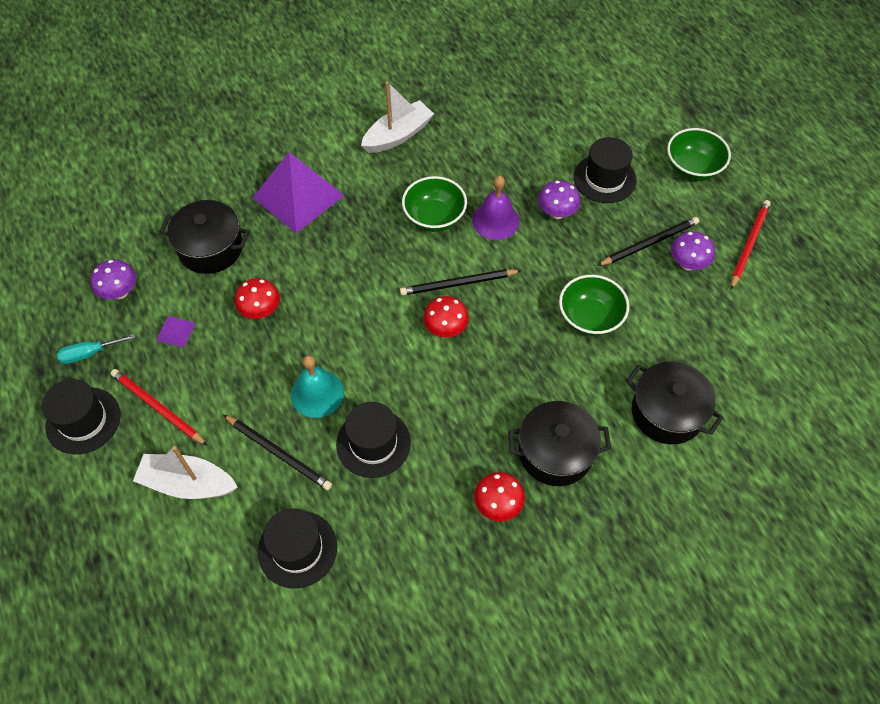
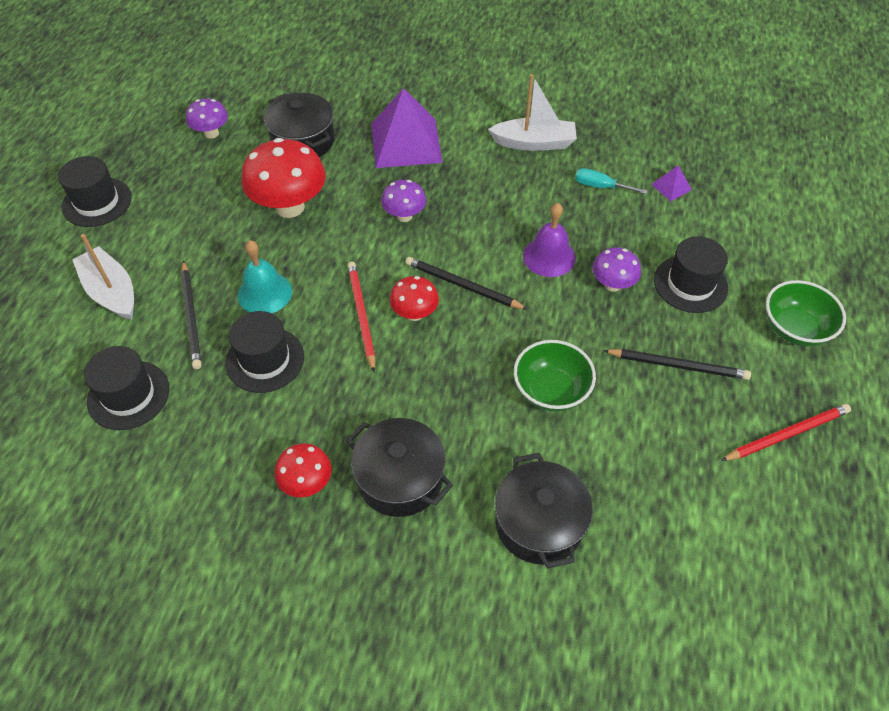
camera: 40 degrees right, 5 degrees down
turquoise screwdriver [57,334,135,364] -> turquoise screwdriver moved to [575,168,648,194]
red pencil [110,369,208,446] -> red pencil moved to [348,262,376,372]
purple pyramid [156,316,196,348] -> purple pyramid moved to [651,166,692,201]
red mushroom [235,278,280,319] -> red mushroom [241,138,326,218], size x1.84
green bowl [402,176,467,232] -> none
purple mushroom [671,231,715,271] -> purple mushroom moved to [381,180,426,222]

